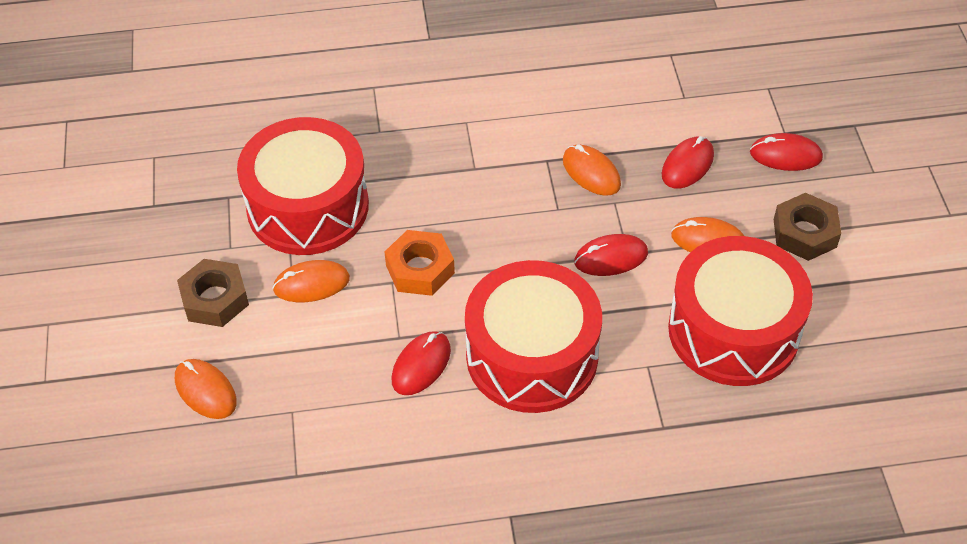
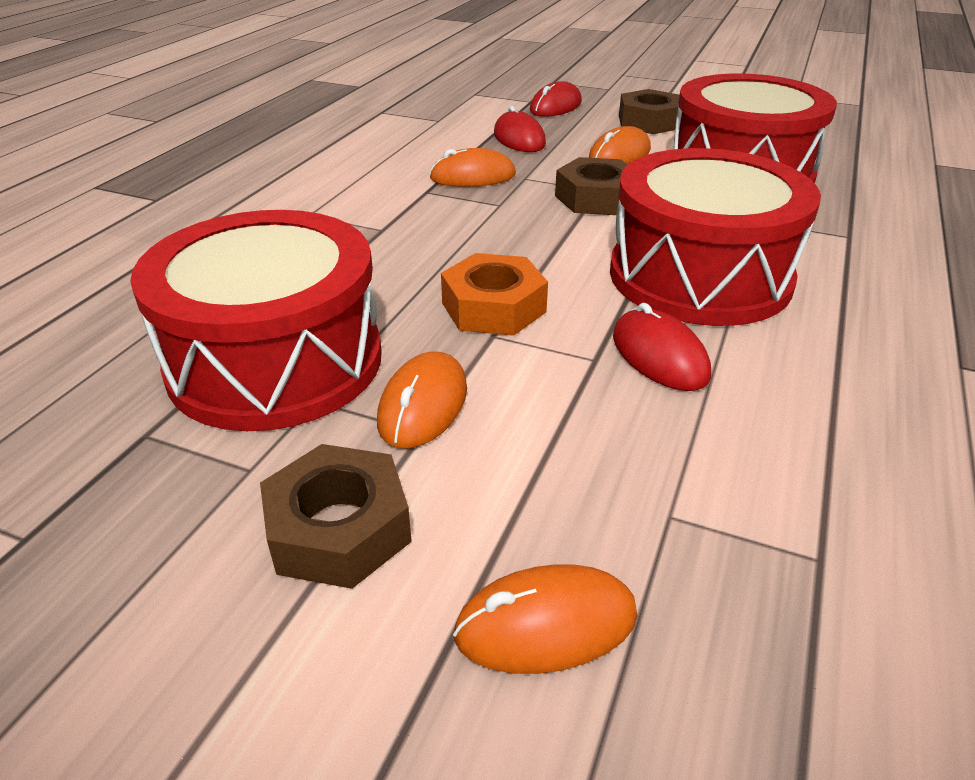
camera: 60 degrees left, 15 degrees down
red mouse [574,234,648,276] -> brown nut [555,157,628,215]

